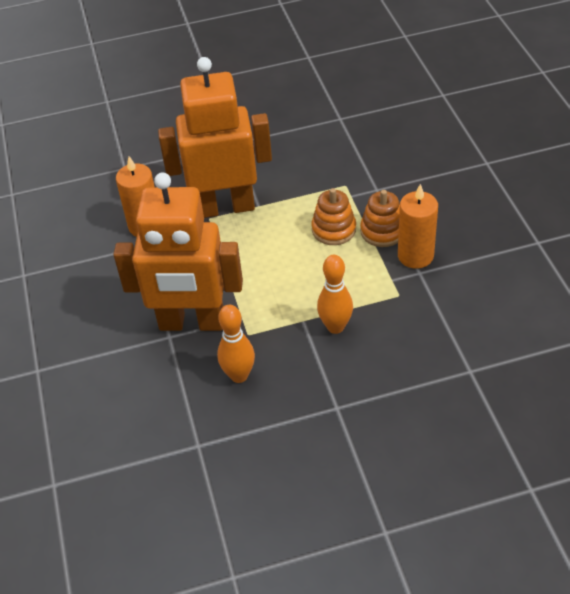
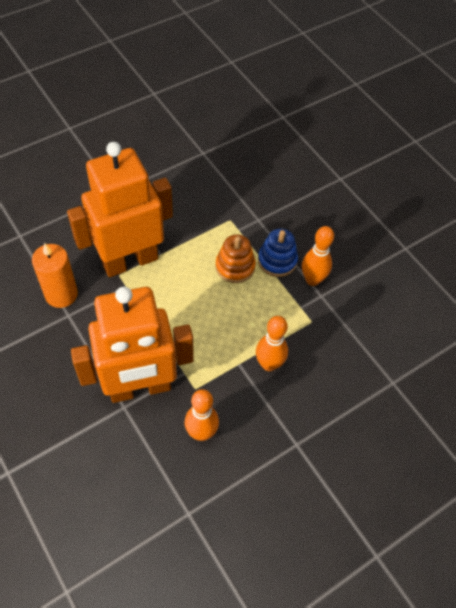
camera: 25 degrees left, 10 degrees up
orange stacking toy [360,190,400,247] -> blue stacking toy [258,229,298,277]
orange candle [398,184,438,269] -> orange bowling pin [302,226,334,286]

